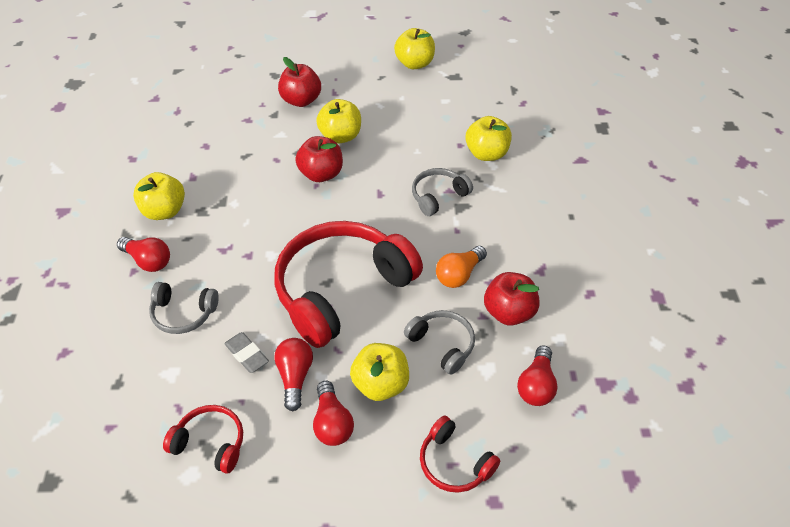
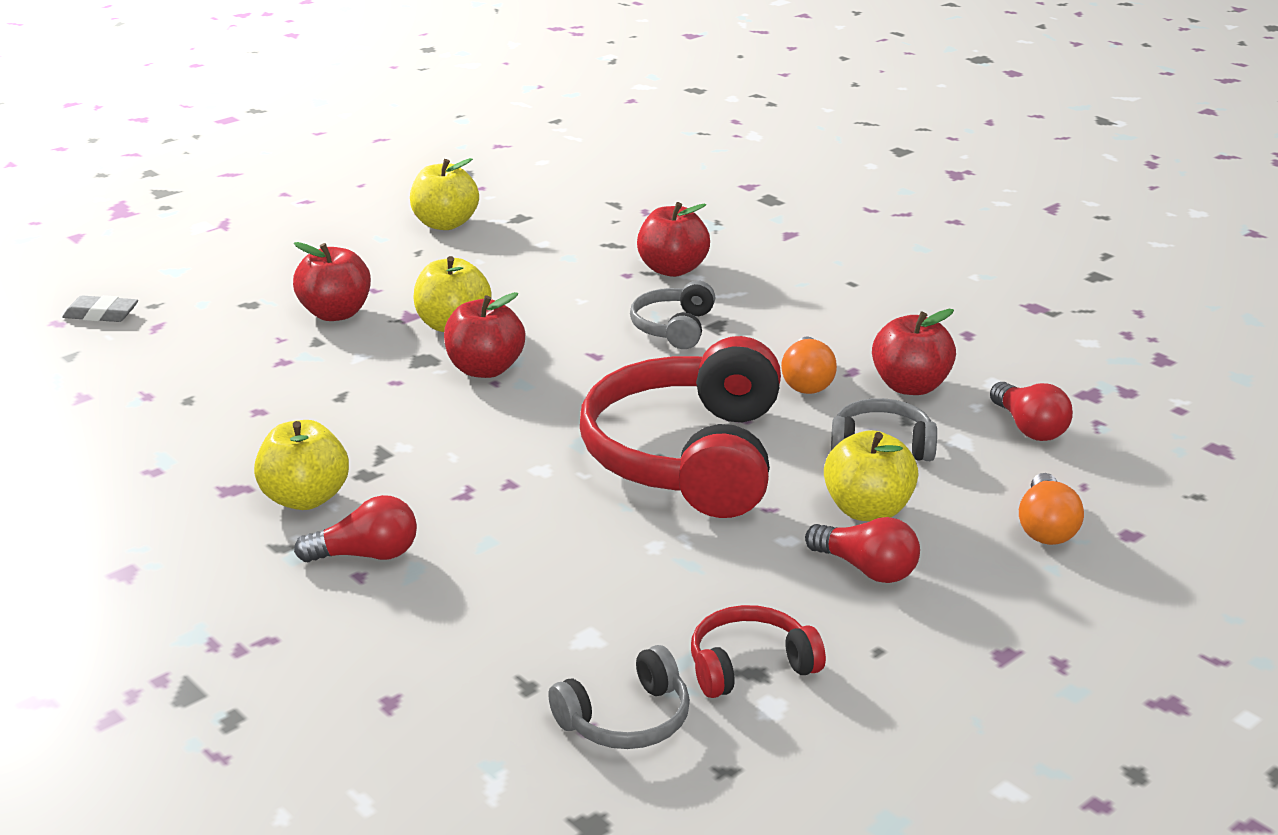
camera: 40 degrees left, 20 degrees down
grey headphones [149,282,219,334] -> grey headphones moved to [548,645,690,749]
grey eraser [224,332,269,373] -> grey eraser moved to [62,295,138,322]
red light bulb [274,338,313,411] -> none
red headphones [420,416,500,493] -> orange light bulb [1019,473,1084,545]
yellow apple [466,116,512,161] -> red apple [637,202,710,277]

